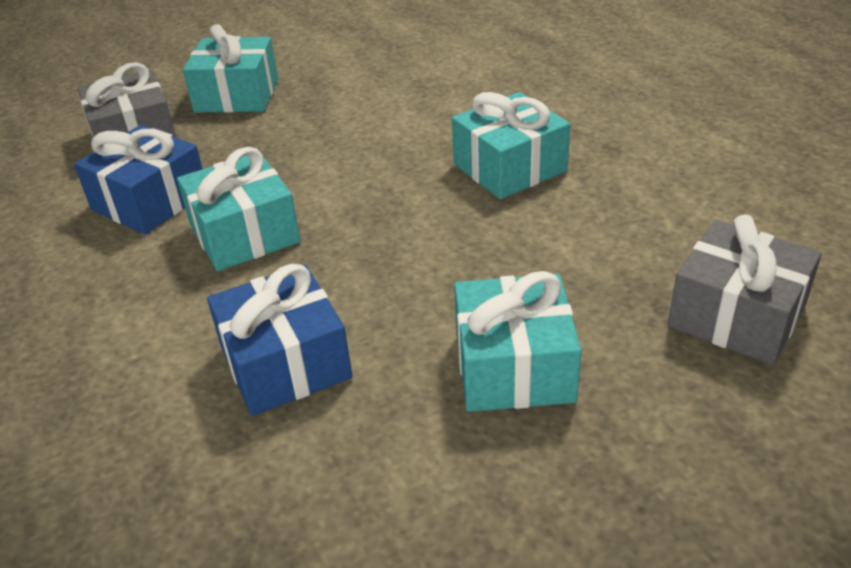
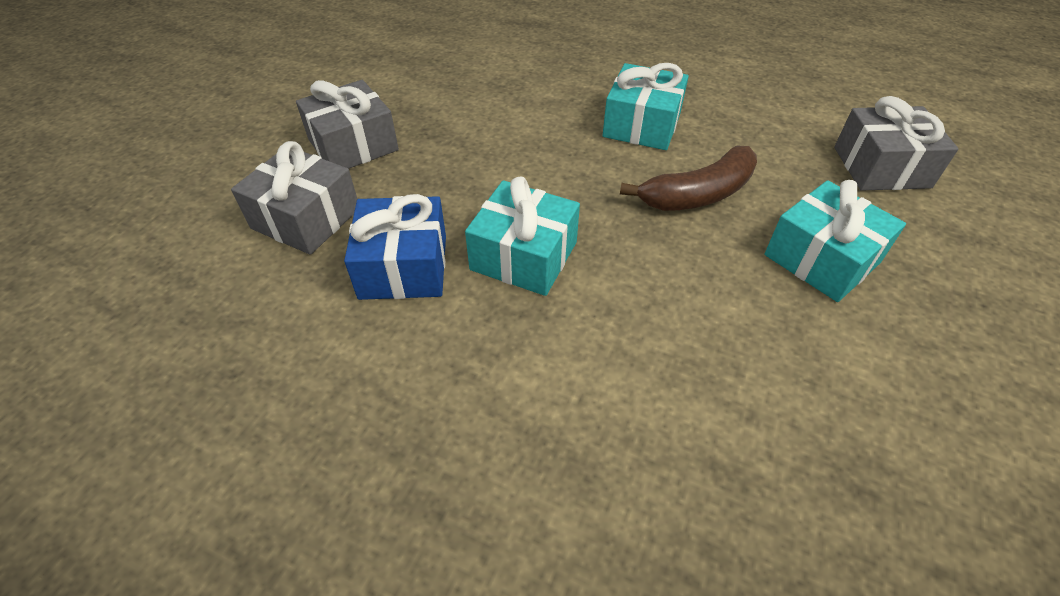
camera: 40 degrees left, 10 degrees up
turquoise gift [183,24,278,113] -> grey gift [296,80,399,169]
blue gift [207,264,352,416] -> none
none -> brown banana [620,146,757,211]

